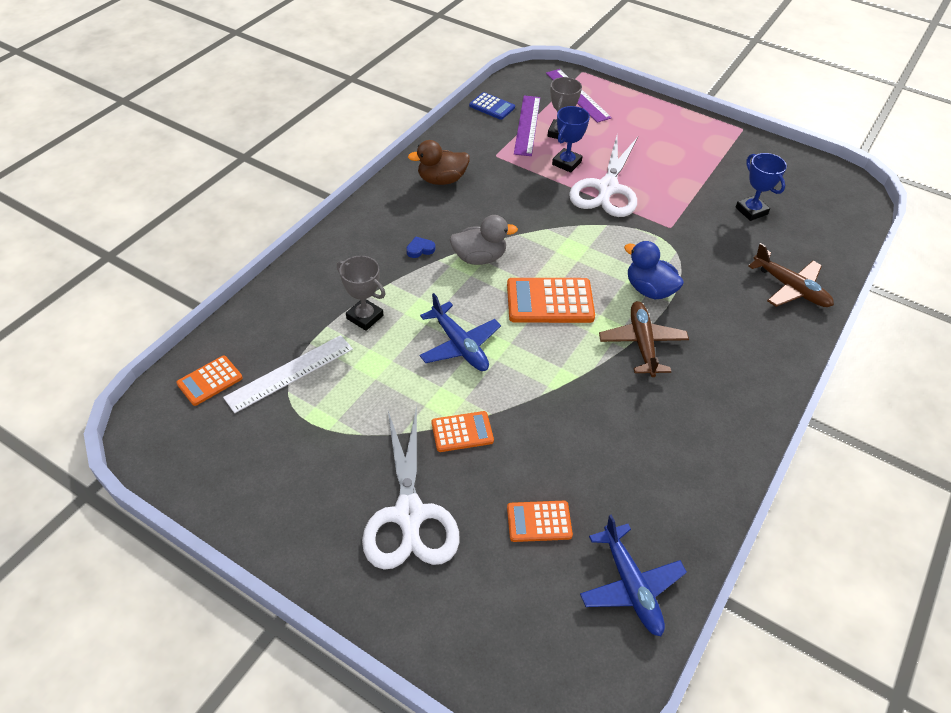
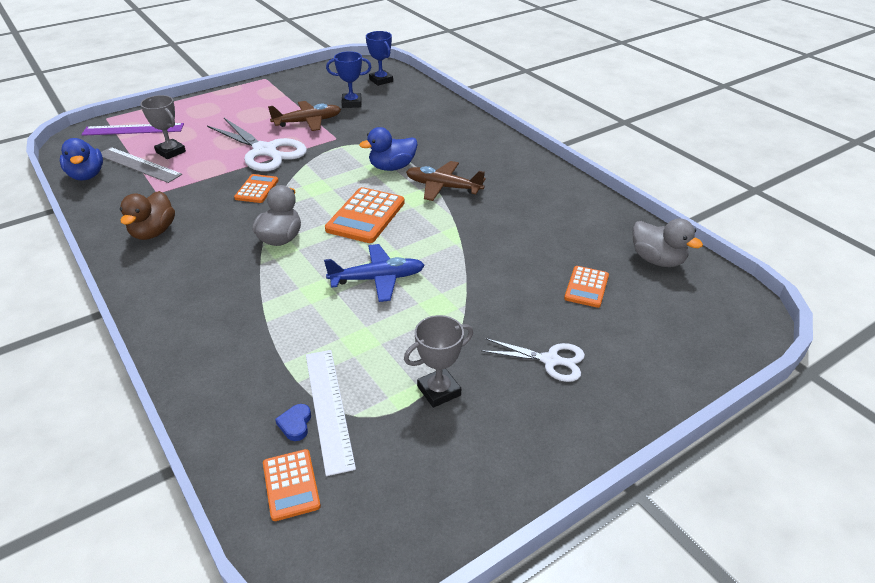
camera: 65 degrees left, 10 degrees down
grey trophy [337,256,386,331] -> grey trophy moved to [404,315,473,408]
white scissors [362,406,459,570] -> white scissors [482,338,585,382], size x0.56
blue heart [406,237,435,258] -> blue heart moved to [275,404,311,441]
orange calculator [432,411,494,452] -> orange calculator moved to [234,174,279,203]
blue calculator [469,92,515,120] -> blue duck [60,138,103,180]
purple ruler [514,96,540,156] -> grey ruler [101,147,182,183]
blue trophy [552,106,590,173] -> blue trophy moved to [366,31,393,86]
blue plane [580,515,687,636] -> grey duck [632,218,703,267]
brown plane [748,243,834,307] -> brown plane moved to [268,101,341,131]

